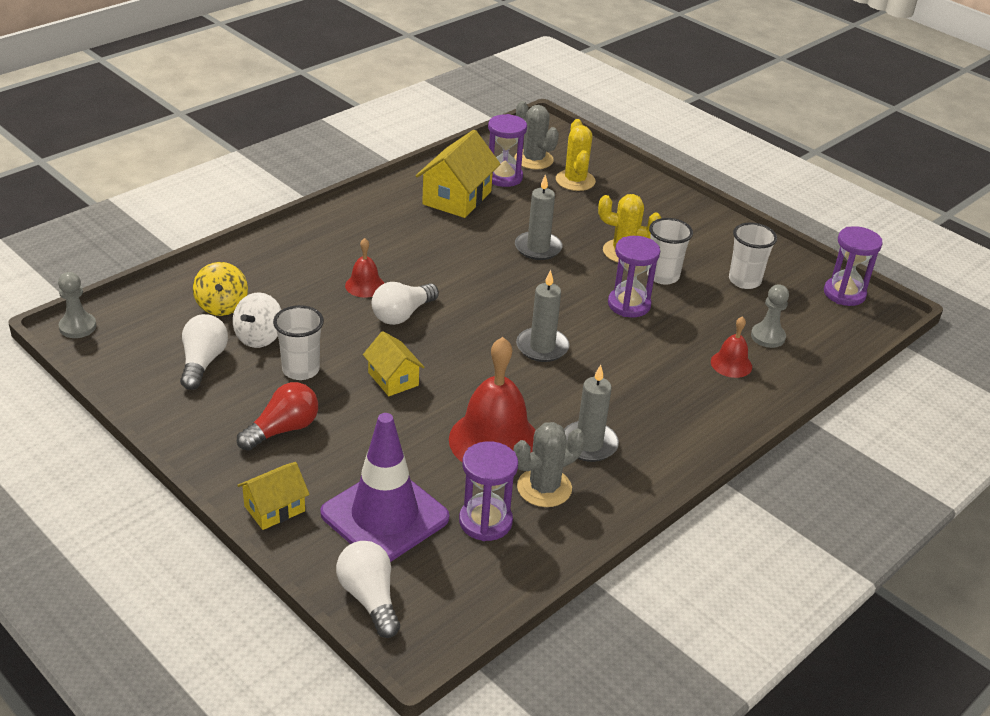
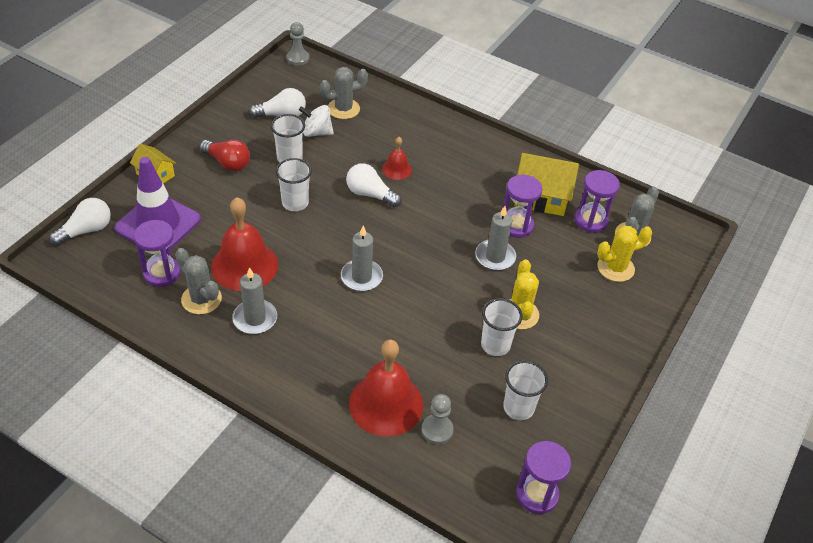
camera: 75 degrees right, 10 degrees up
yellow spinning top [193,262,248,316] -> grey cactus [320,67,368,119]
yellow house [363,331,425,396] -> white cup [276,158,312,211]
purple hourglass [608,236,660,317] -> purple hourglass moved to [503,175,542,238]
red bell [711,316,752,378] -> red bell [349,340,423,437], size x2.01

